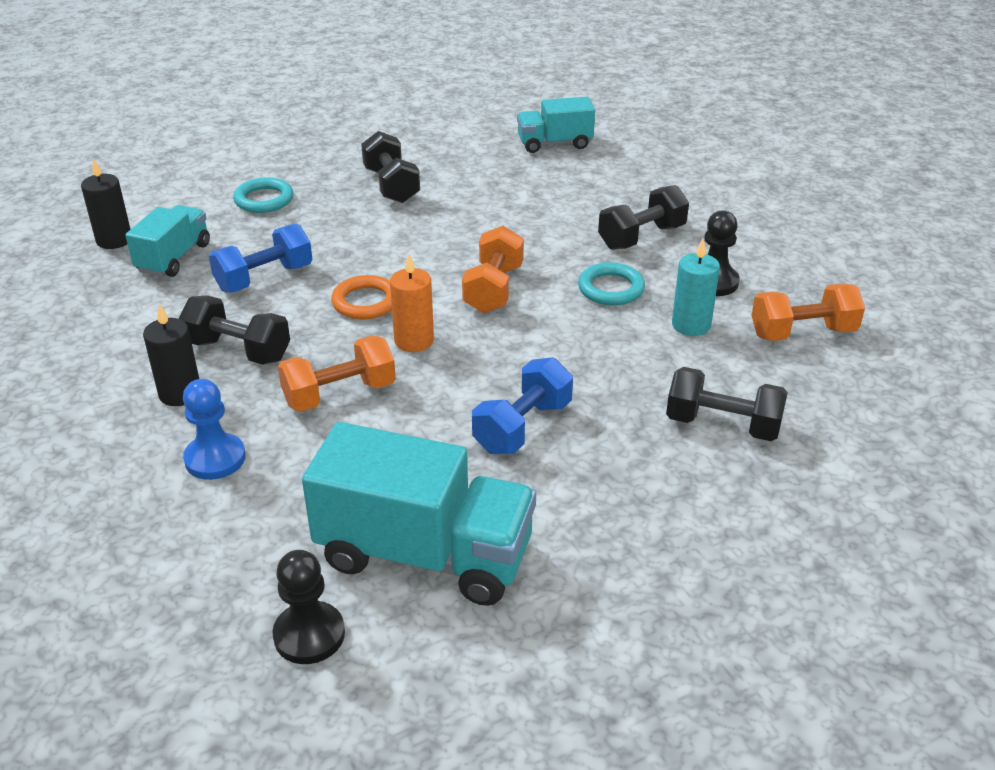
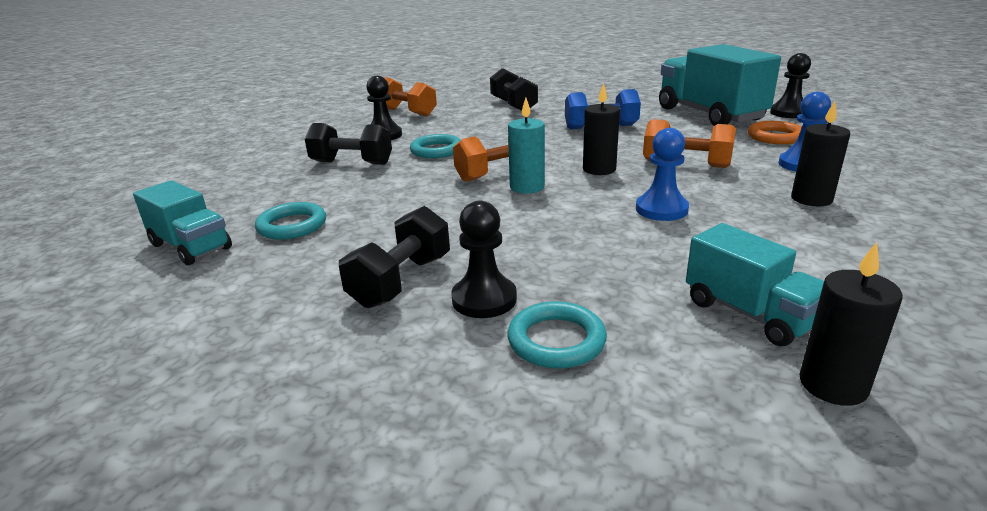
camera: 130 degrees left, 10 degrees down
turquoise truck [125,205,210,277] -> turquoise truck turned 105 degrees counterclockwise [686,223,824,346]
black dumbbell [179,295,290,365] -> none
blue dumbbell [209,224,313,293] -> none
orange ring [331,275,392,319] -> orange ring moved to [748,121,802,144]
orange candle [390,254,434,352] -> black candle [583,83,620,175]
turquoise candle [672,239,720,336] -> turquoise candle moved to [508,98,545,194]
none -> turquoise ring [255,202,326,240]
none -> black pawn [451,200,517,318]
none -> blue pawn [636,128,689,221]

